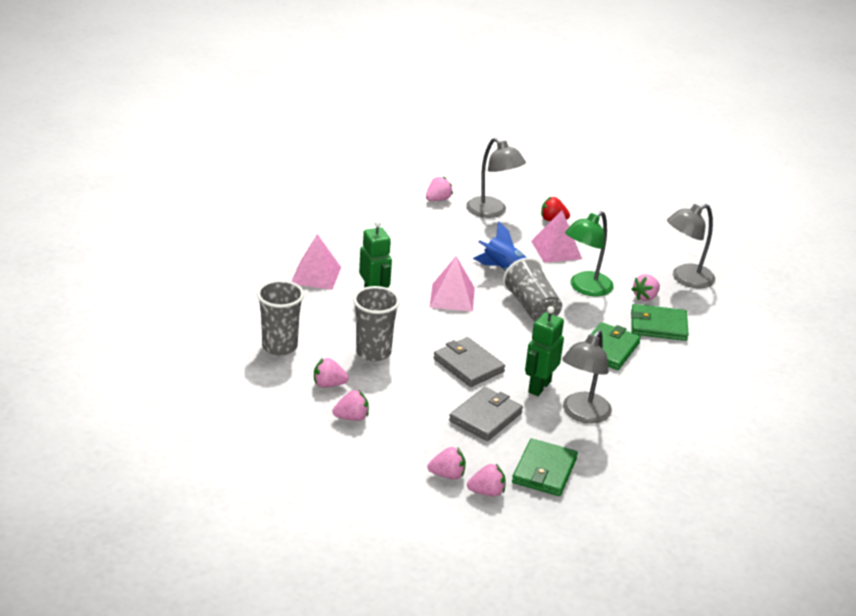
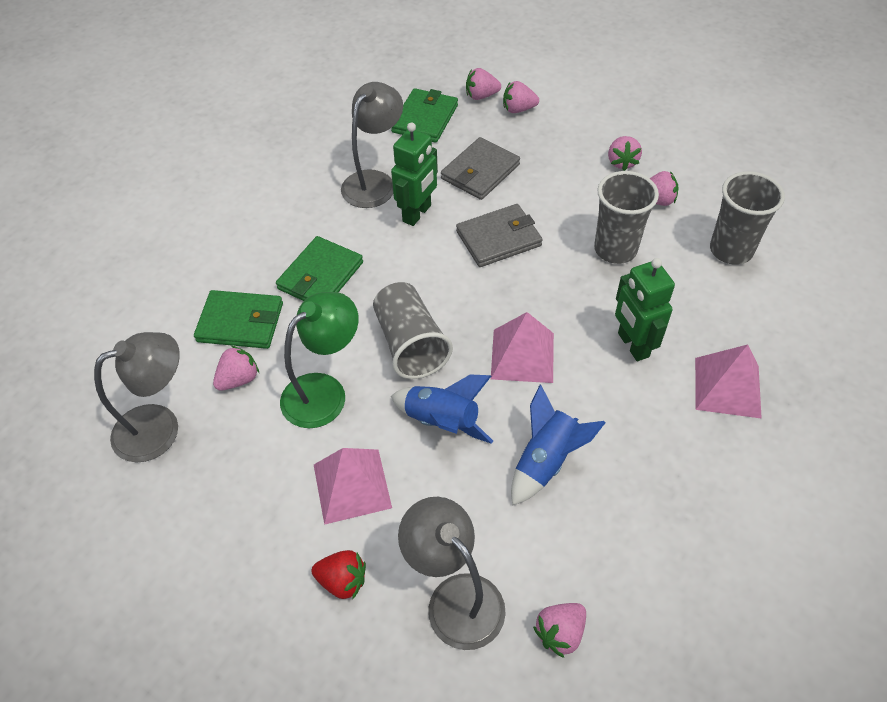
camera: 175 degrees left, 20 degrees up
pink strawberry [333,390,369,421] -> pink strawberry turned 75 degrees counterclockwise [608,136,642,171]
grey wallet [433,337,505,387] -> grey wallet turned 75 degrees counterclockwise [456,204,543,267]
none -> blue rocket [511,384,606,506]

